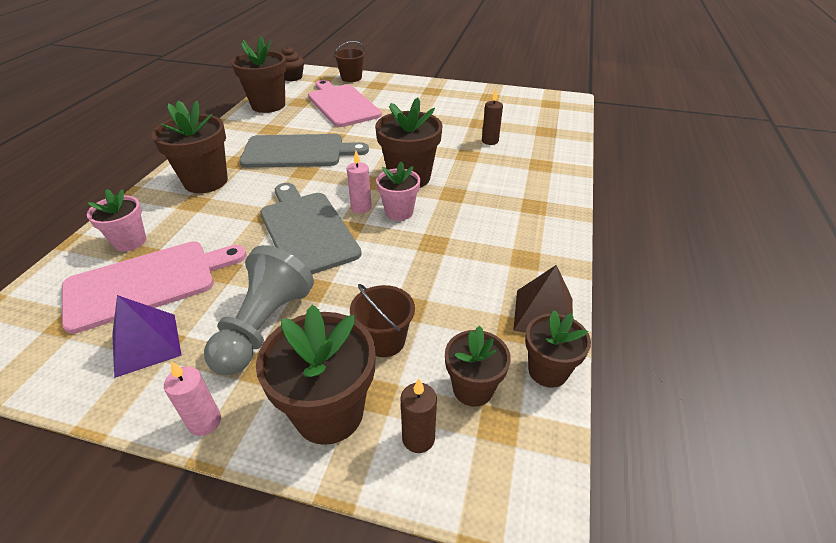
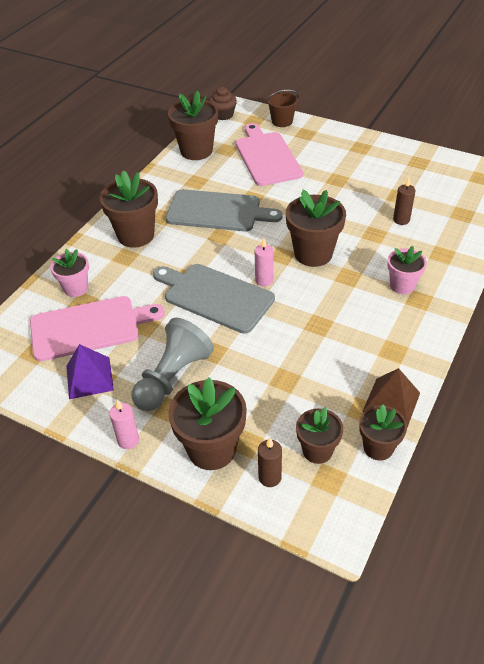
camera: 15 degrees right, 5 degrees up
grey cutting board [260,183,362,274] -> grey cutting board turned 45 degrees counterclockwise [153,264,275,334]
brown bucket [350,284,415,357] -> none
pink flower pot [376,161,420,221] -> pink flower pot moved to [387,246,427,294]

